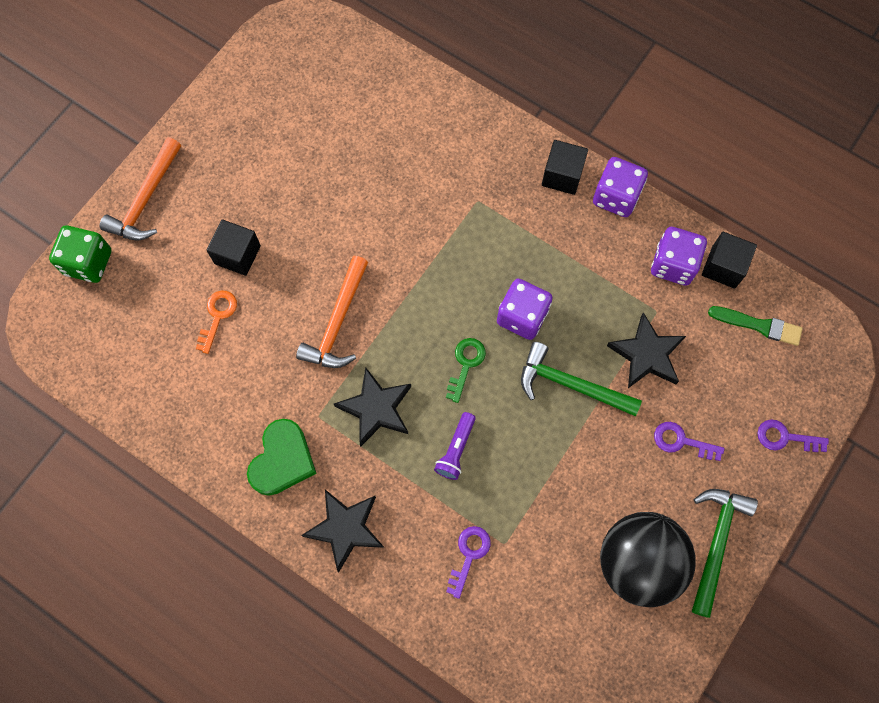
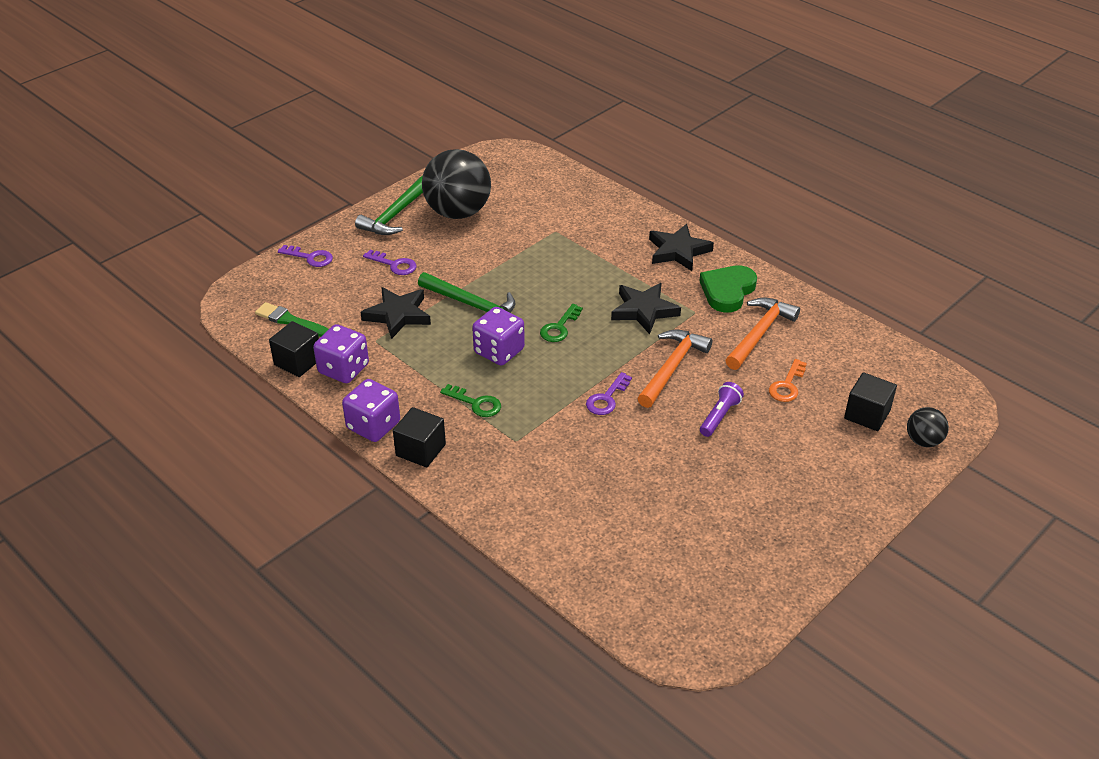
camera: 170 degrees left, 30 degrees down
green dice [49,225,111,283] -> black ball [907,407,949,447]
orange hammer [99,137,181,240] -> orange hammer moved to [725,297,800,370]
black cube [206,219,261,276] -> black cube moved to [844,372,897,431]
purple flashlight [434,412,476,480] -> purple flashlight moved to [700,382,744,437]
purple key [446,526,491,599] -> purple key moved to [586,372,632,415]
none -> green key [440,384,501,417]

